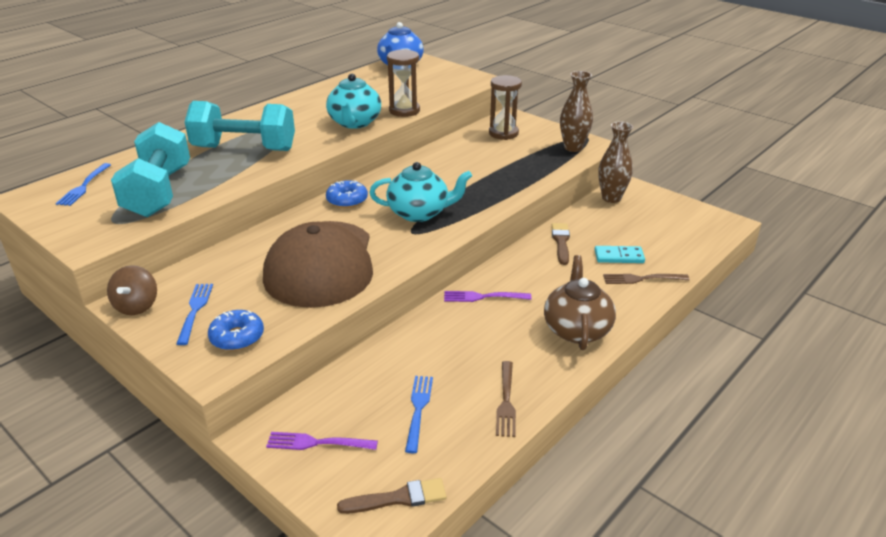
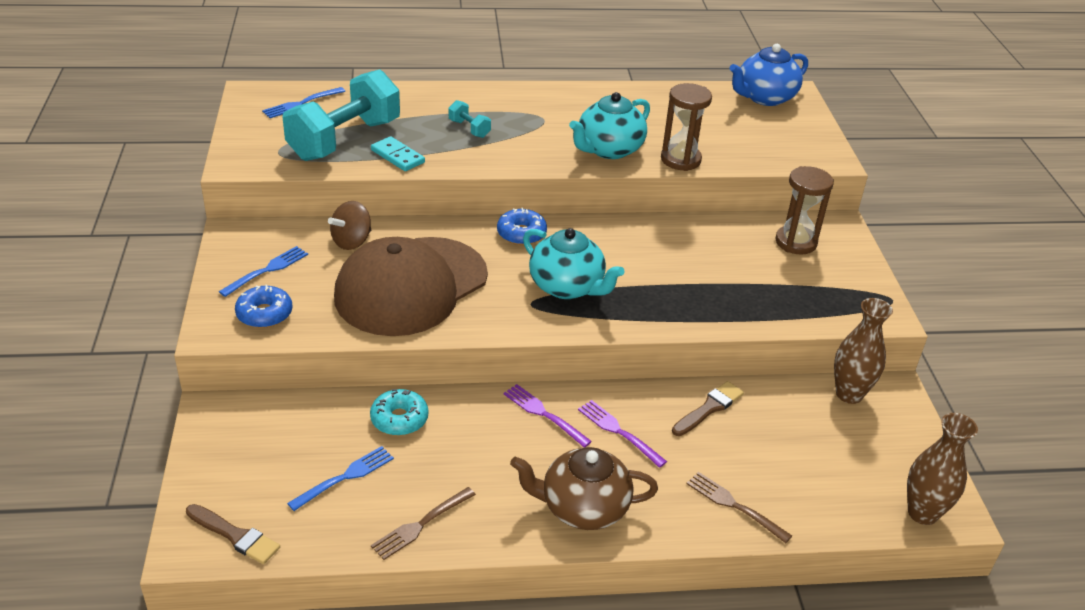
camera: 40 degrees right, 5 degrees up
brown spinning top [107,265,157,315] -> brown spinning top moved to [328,201,371,250]
turquoise dumbbell [185,101,295,151] -> turquoise dumbbell [449,100,491,138], size x0.41
purple fork [266,432,378,450] -> purple fork moved to [578,400,667,468]
brown teapot [544,255,616,350] -> brown teapot turned 135 degrees counterclockwise [510,447,658,530]
brown vase [560,71,593,152] -> brown vase moved to [907,413,978,525]
turquoise domino [595,246,645,263] -> turquoise domino moved to [371,136,425,171]
none -> turquoise donut [370,389,428,436]

